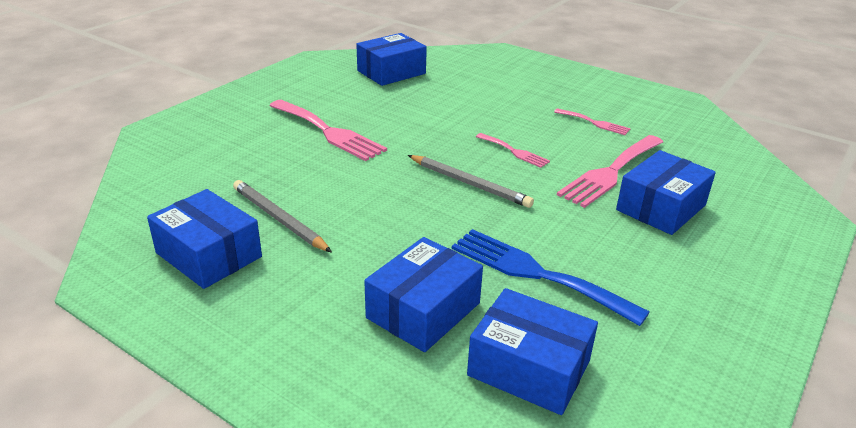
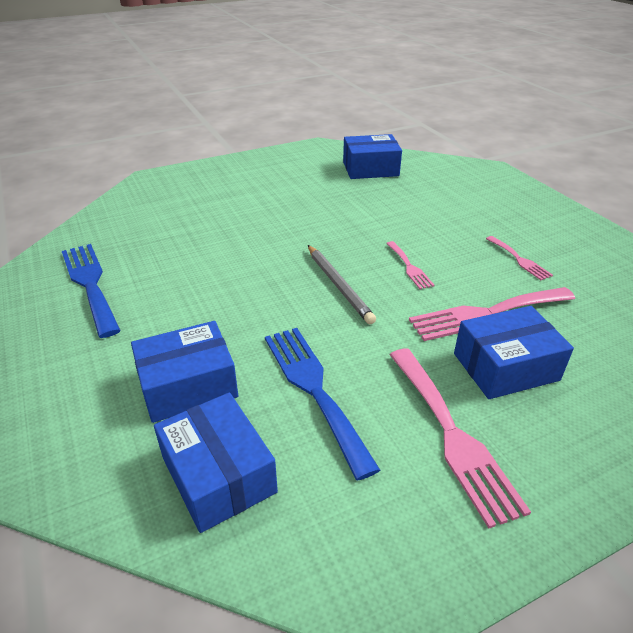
camera: 30 degrees right, 5 degrees up
blue box [147,189,262,289] -> blue fork [62,244,121,338]
grey pencil [233,180,332,253] -> none
pink fork [269,100,387,161] -> pink fork moved to [390,348,531,528]

